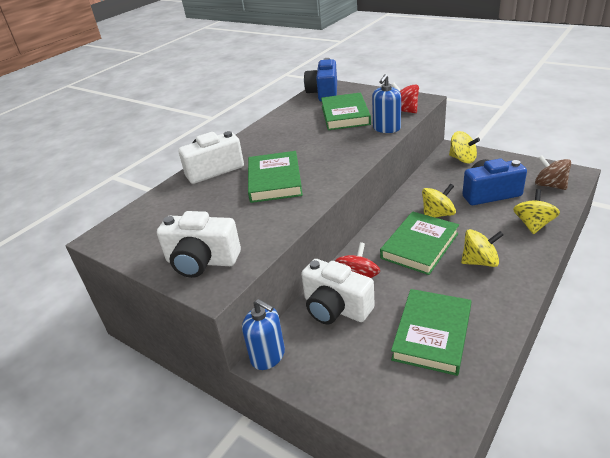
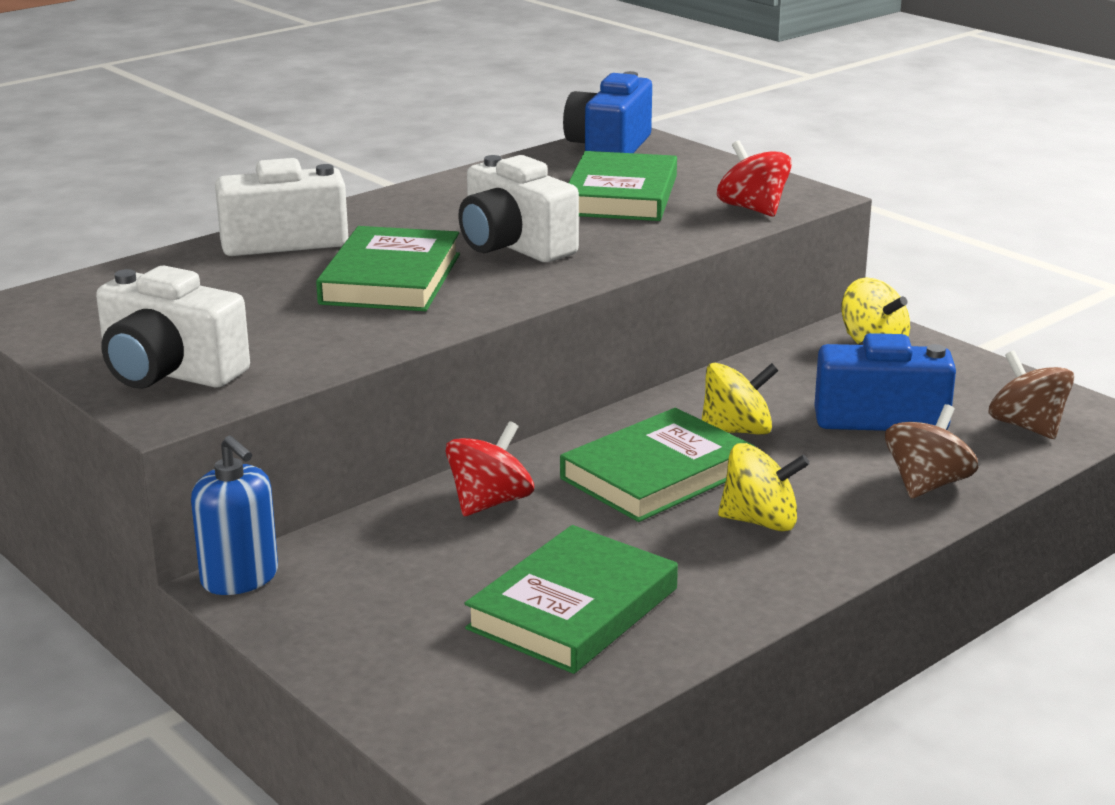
camera: 10 degrees right, 10 degrees down
white camera [301,259,375,325] -> white camera moved to [458,155,579,262]
blue soap dispenser [372,74,401,133] -> none
yellow spinning top [513,189,560,234] -> brown spinning top [885,404,978,499]

